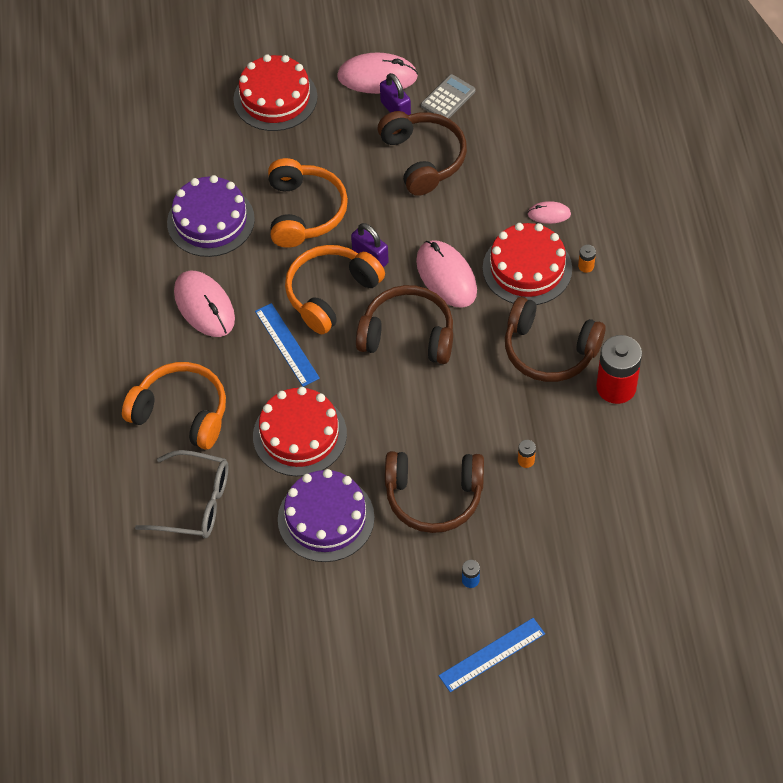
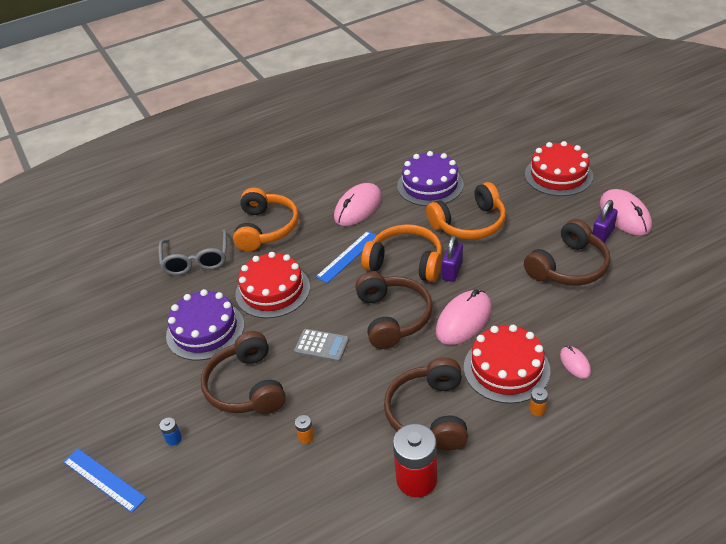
camera: 70 degrees right, 15 degrees down
grey calculator [421,74,476,118] -> grey calculator moved to [294,329,349,362]

